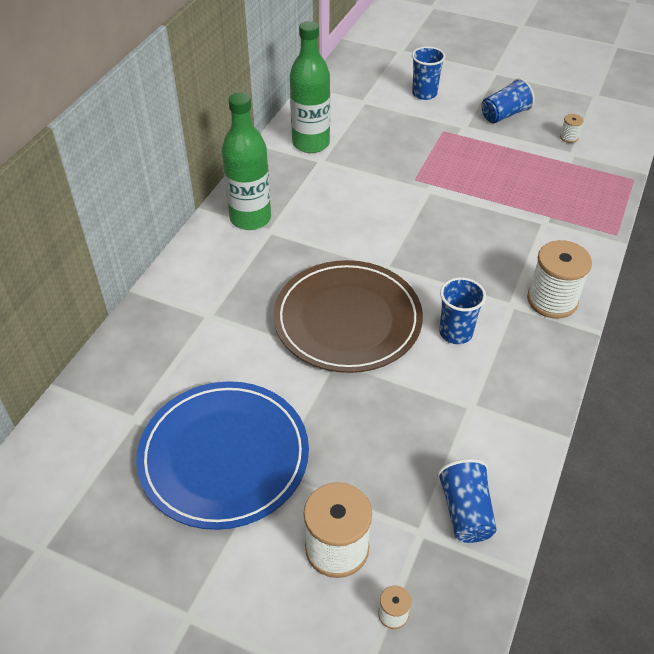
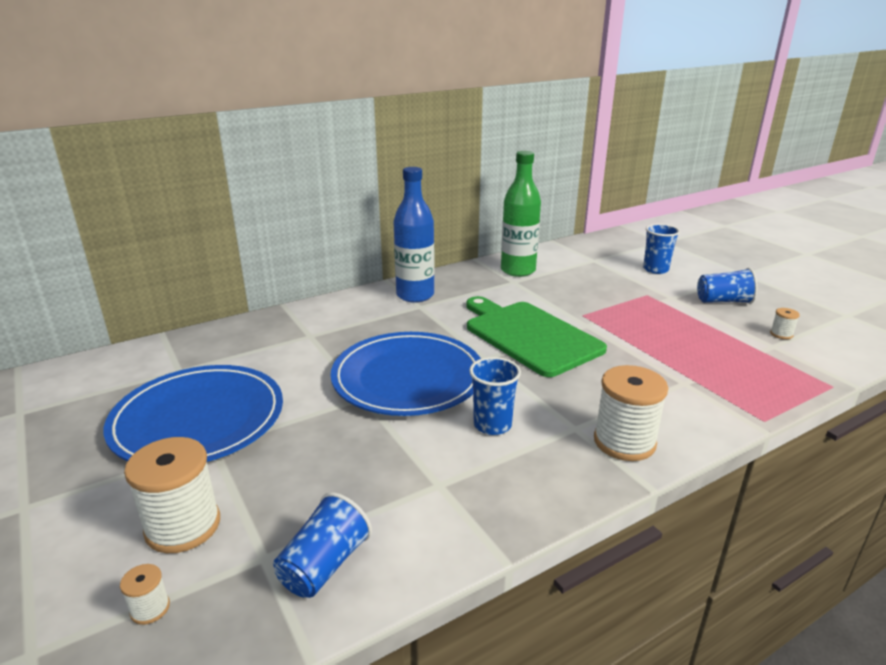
camera: 35 degrees right, 20 degrees down
green bottle [222,92,271,230] -> blue bottle [394,167,435,303]
brown plate [274,260,423,373] -> blue plate [331,332,481,416]
none -> green cutting board [466,296,607,377]

